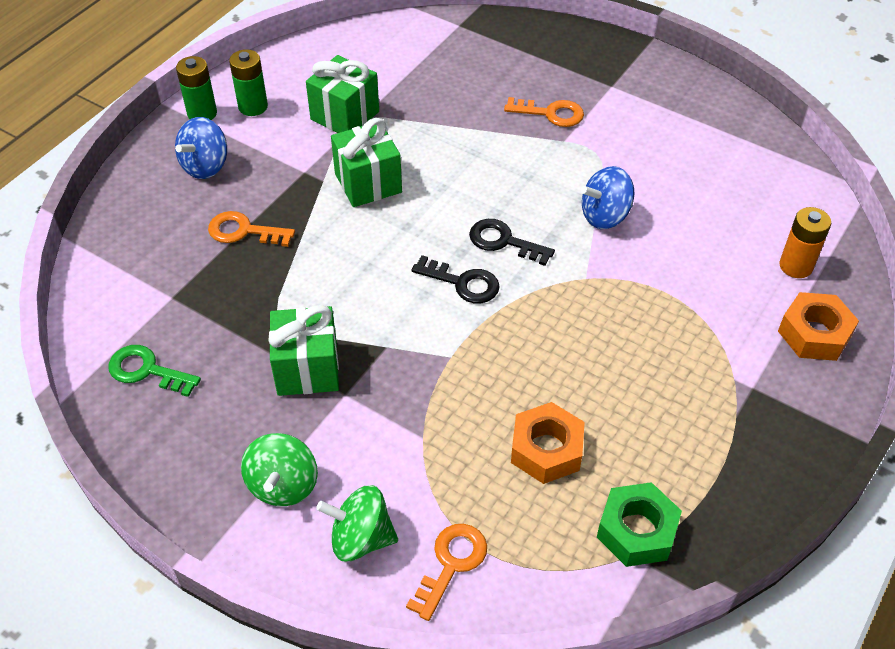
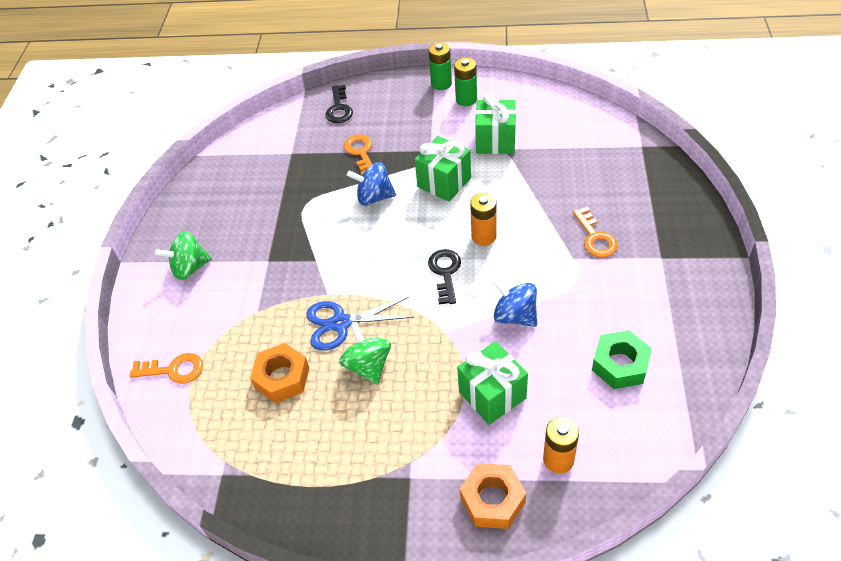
camera: 65 degrees right, 0 degrees up
green key [108,345,201,397] -> none
blue spinning top [175,117,227,179] -> blue spinning top moved to [347,162,396,206]
green gift [268,305,339,396] -> green gift moved to [457,341,528,425]
green spinning top [316,485,398,562] -> green spinning top moved to [339,322,391,385]
black key [412,255,500,303] -> black key moved to [325,85,353,123]
green nut [597,482,682,567] -> green nut moved to [592,330,652,389]
none -> blue scissors [306,297,414,351]
none -> orange battery [470,193,497,246]

